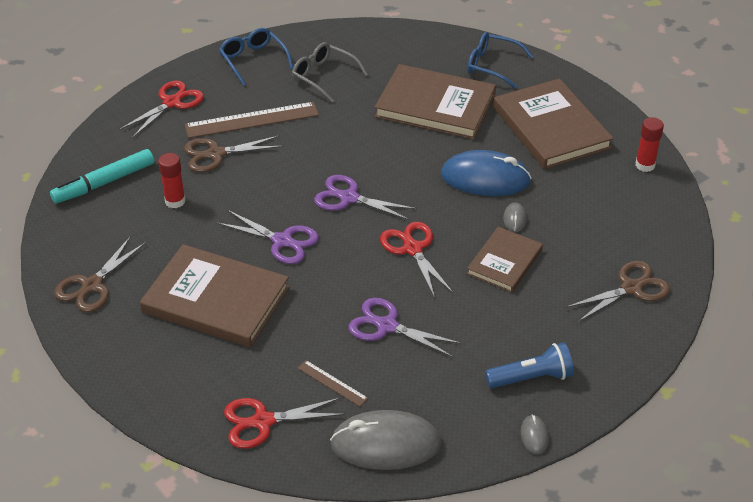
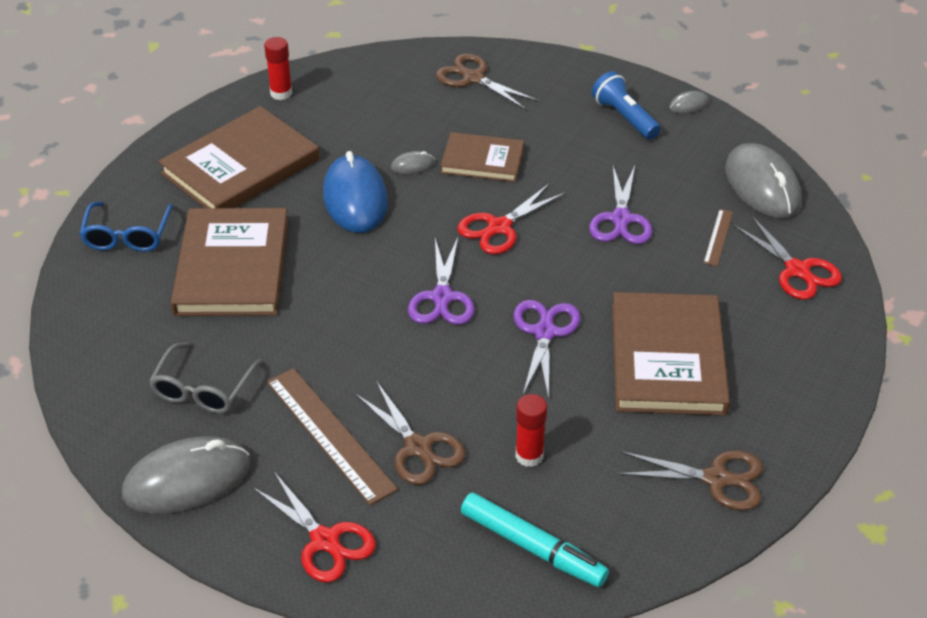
camera: 110 degrees left, 0 degrees up
red scissors [119,80,204,138] -> red scissors turned 150 degrees counterclockwise [252,472,376,583]
blue glasses [219,28,293,86] -> grey mouse [122,437,250,514]

